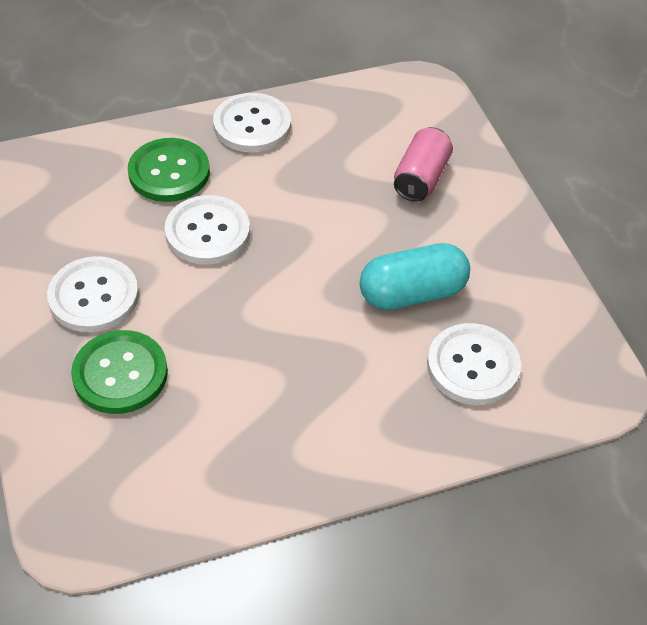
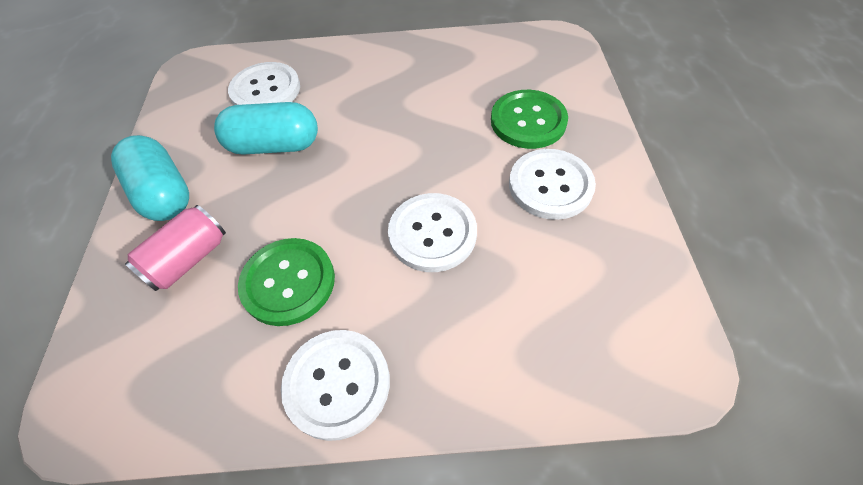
camera: 160 degrees left, 5 degrees up
green button [128,138,210,202] -> green button moved to [238,238,335,326]
none -> turquoise capsule [111,135,189,221]

